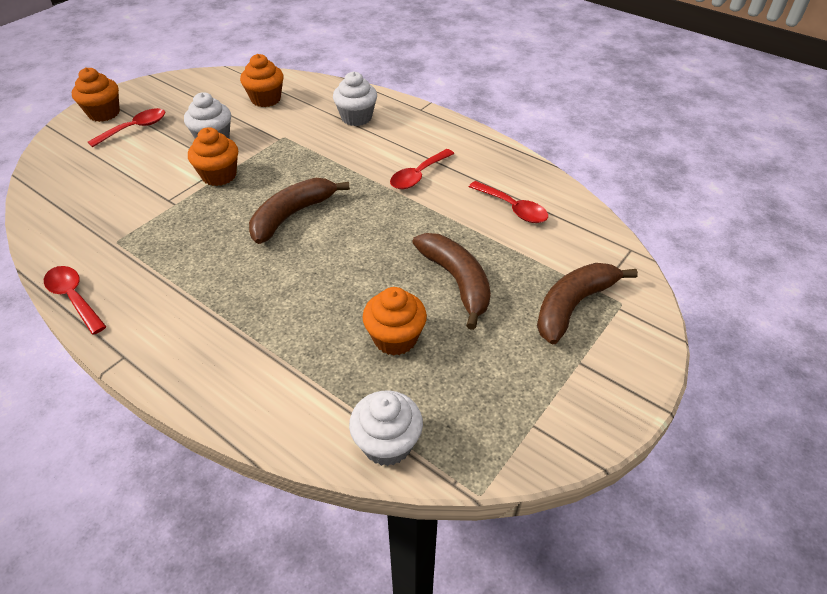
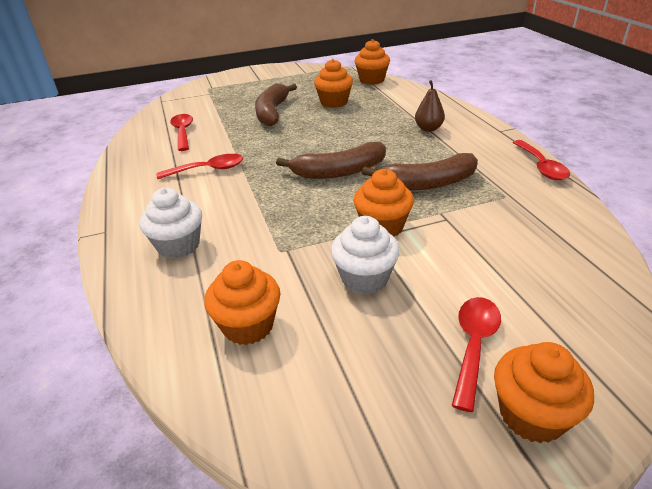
camera: 145 degrees left, 10 degrees down
red spoon [88,108,165,147] -> red spoon turned 120 degrees clockwise [452,297,501,412]
white cupcake [349,390,423,466] -> orange cupcake [354,39,390,85]
brown banana [537,263,638,345] -> brown banana moved to [362,153,478,190]
none -> brown pear [415,80,445,132]

